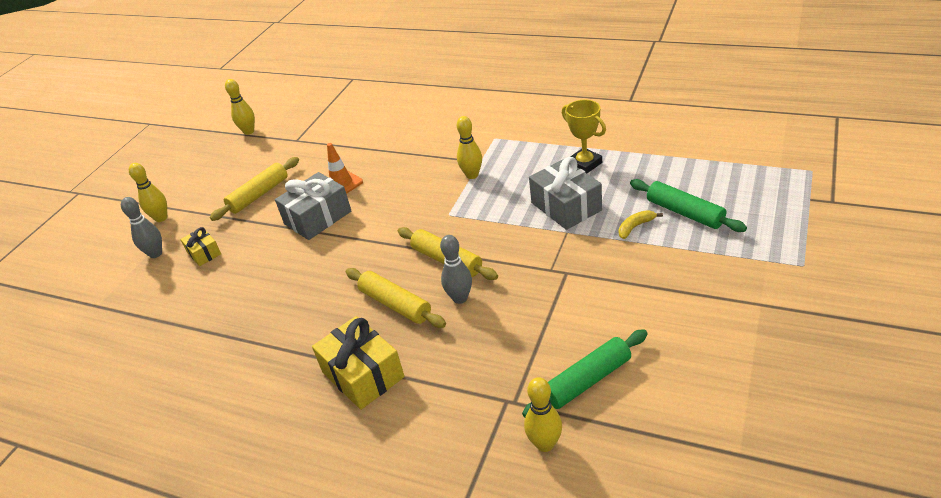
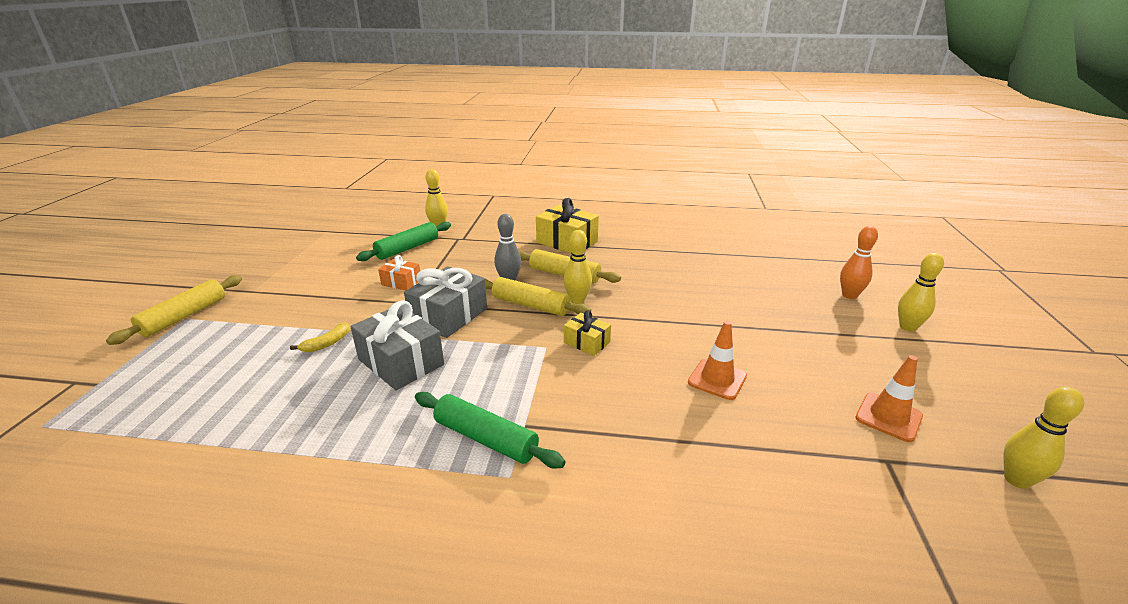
camera: 160 degrees right, 10 degrees down
grey bowling pin [121,197,162,258] -> orange bowling pin [840,226,878,299]
yellow gift [180,227,221,266] -> yellow gift moved to [564,310,611,356]
yellow rolling pin [210,157,299,221] -> yellow rolling pin moved to [106,275,242,345]
grey gift [275,172,351,240] -> grey gift moved to [404,266,487,338]
yellow bowling pin [457,116,482,179] -> yellow bowling pin moved to [564,230,592,304]
yellow trophy [562,100,606,173] -> none
green rolling pin [630,179,747,232] -> green rolling pin moved to [415,392,565,468]
none -> orange gift [378,255,420,290]
none -> orange traffic cone [855,355,923,442]

